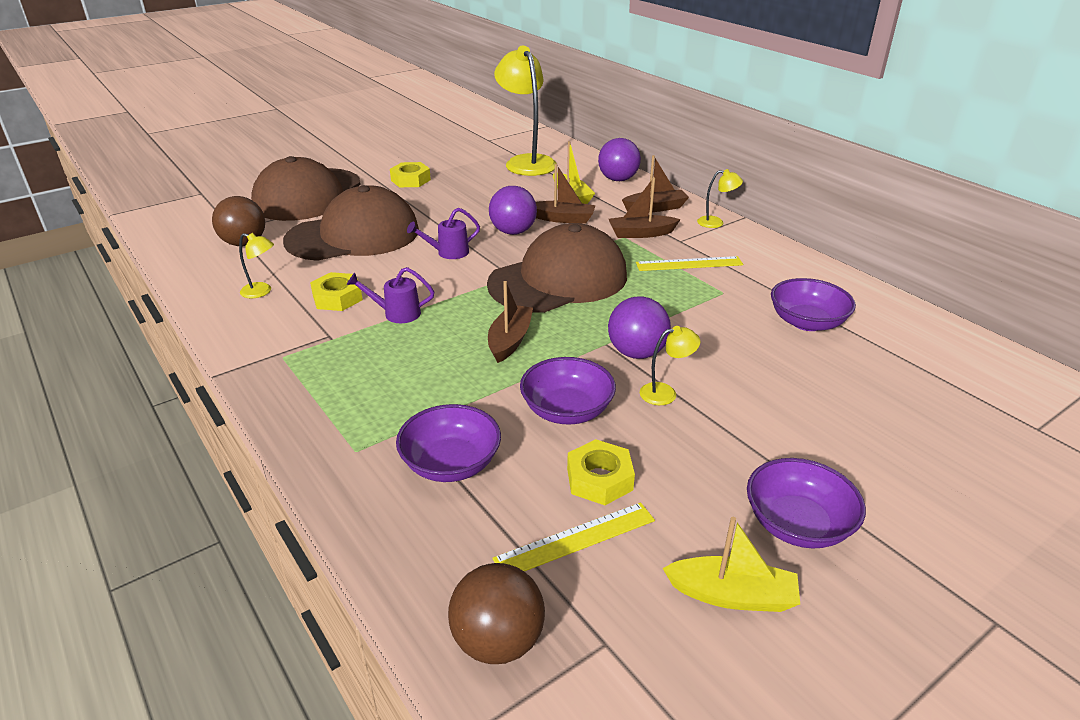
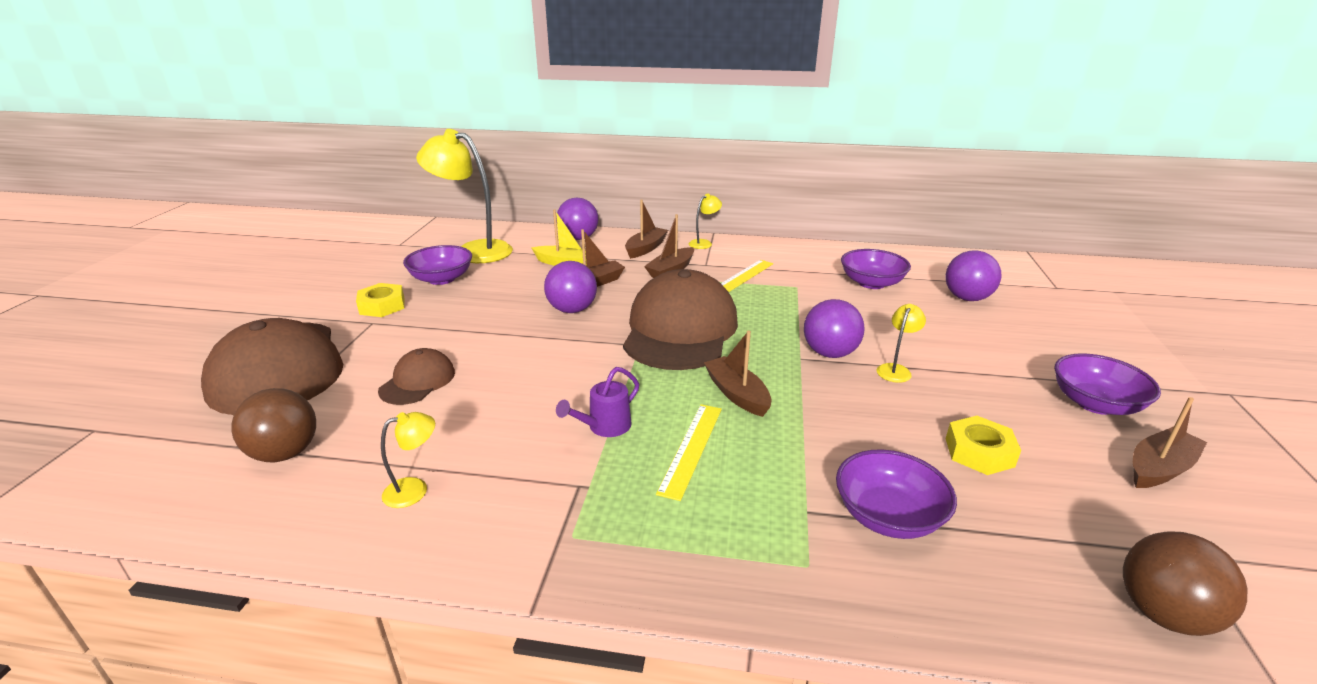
camera: 45 degrees left, 5 degrees down
brown cap [283,185,419,261] -> brown cap [378,348,455,405], size x0.48
yellow nut [310,272,363,311] -> none
purple watering can [407,208,480,259] -> none
yellow ruler [493,502,655,571] -> yellow ruler moved to [656,404,722,501]
purple bowl [520,357,616,424] -> purple bowl moved to [403,245,472,285]
yellow boat [662,517,800,612] -> brown boat [1133,397,1207,488]
none -> purple ball [945,250,1001,301]

